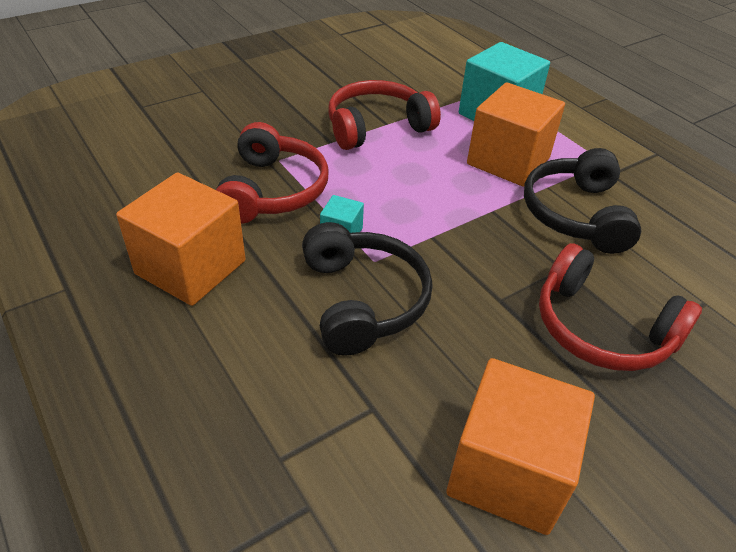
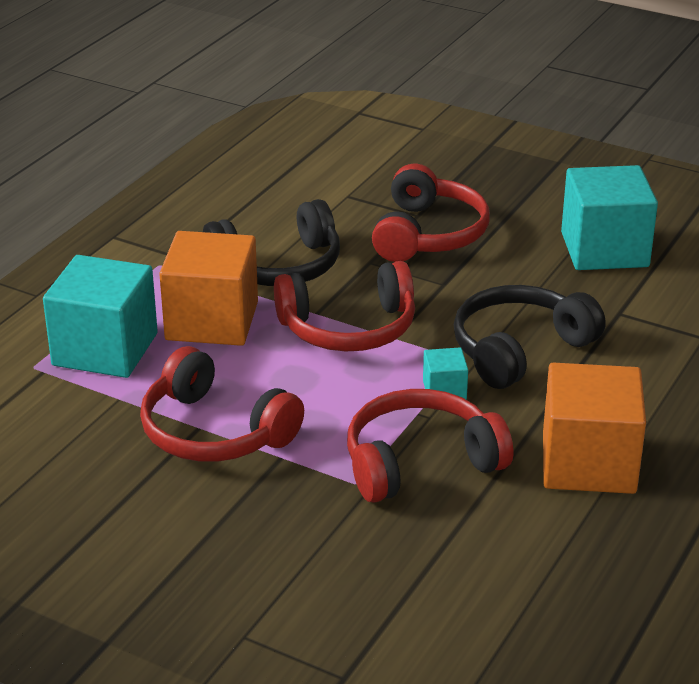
camera: 115 degrees left, 10 degrees down
orange cube [446,358,595,535] -> turquoise cube [561,165,658,270]
none -> red headphones [274,261,415,351]

